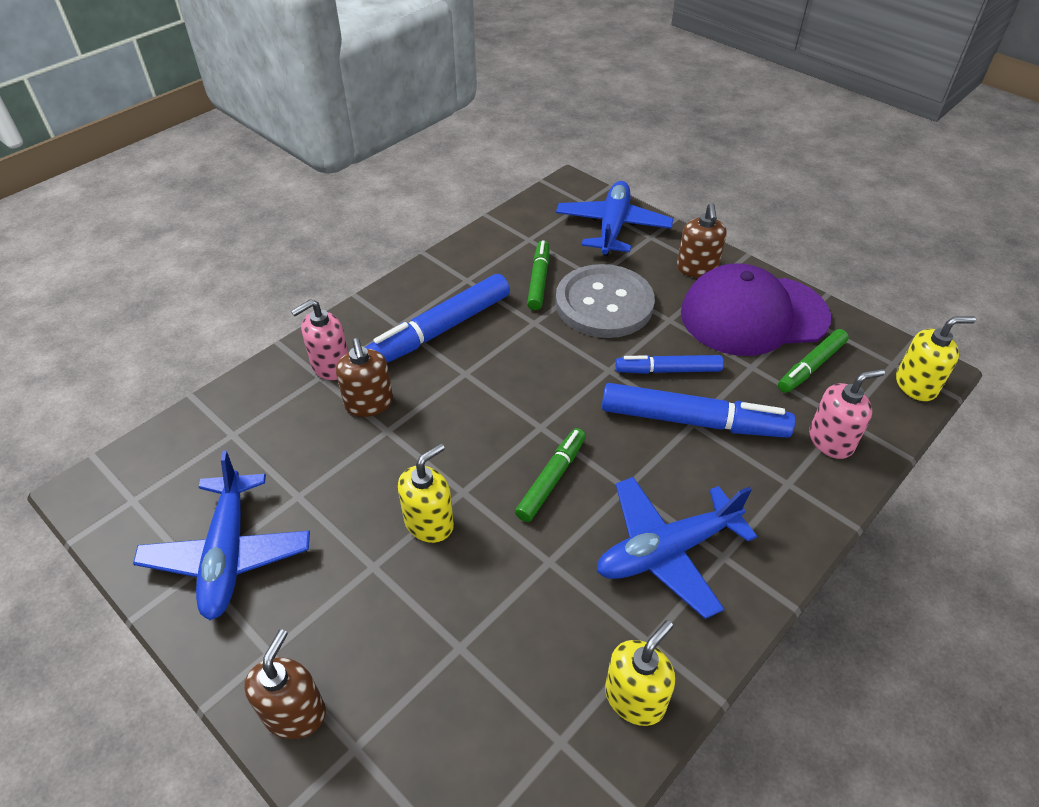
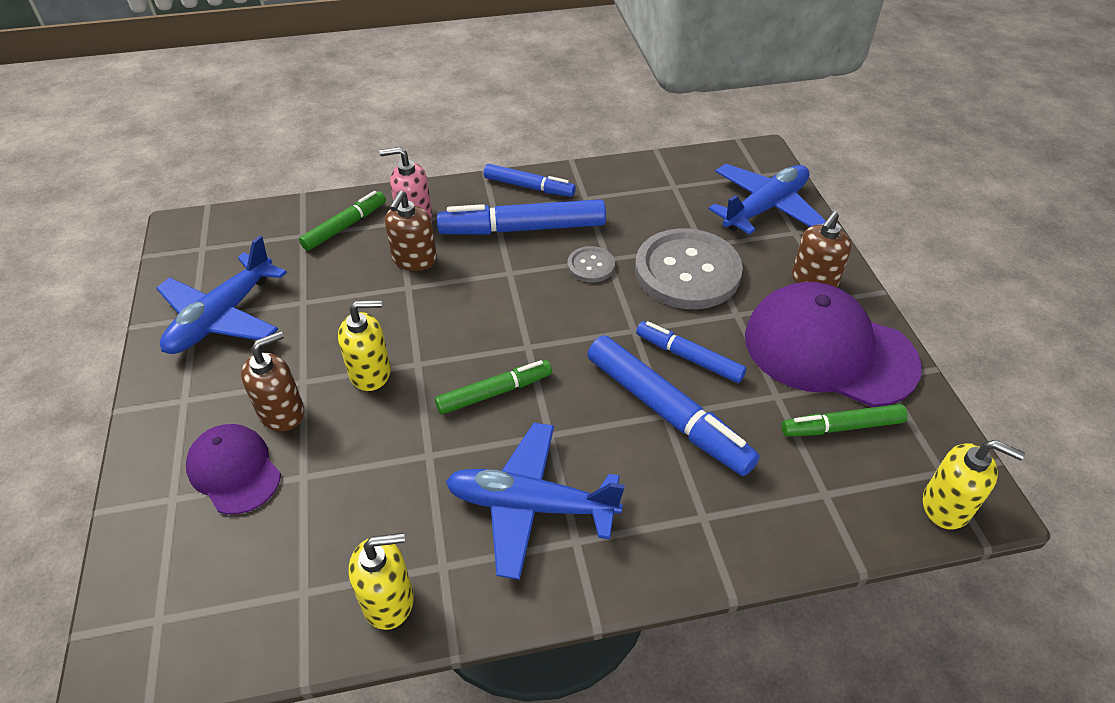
camera: 35 degrees right, 0 degrees up
brown soap dispenser [244,629,326,739] -> brown soap dispenser moved to [241,331,304,431]
green marker [527,240,549,310] -> green marker moved to [299,191,386,251]
pink soap dispenser [809,369,885,459] -> none
none -> purple cap [186,424,281,515]
none -> blue marker [484,164,576,197]
none -> grey button [567,246,615,282]

